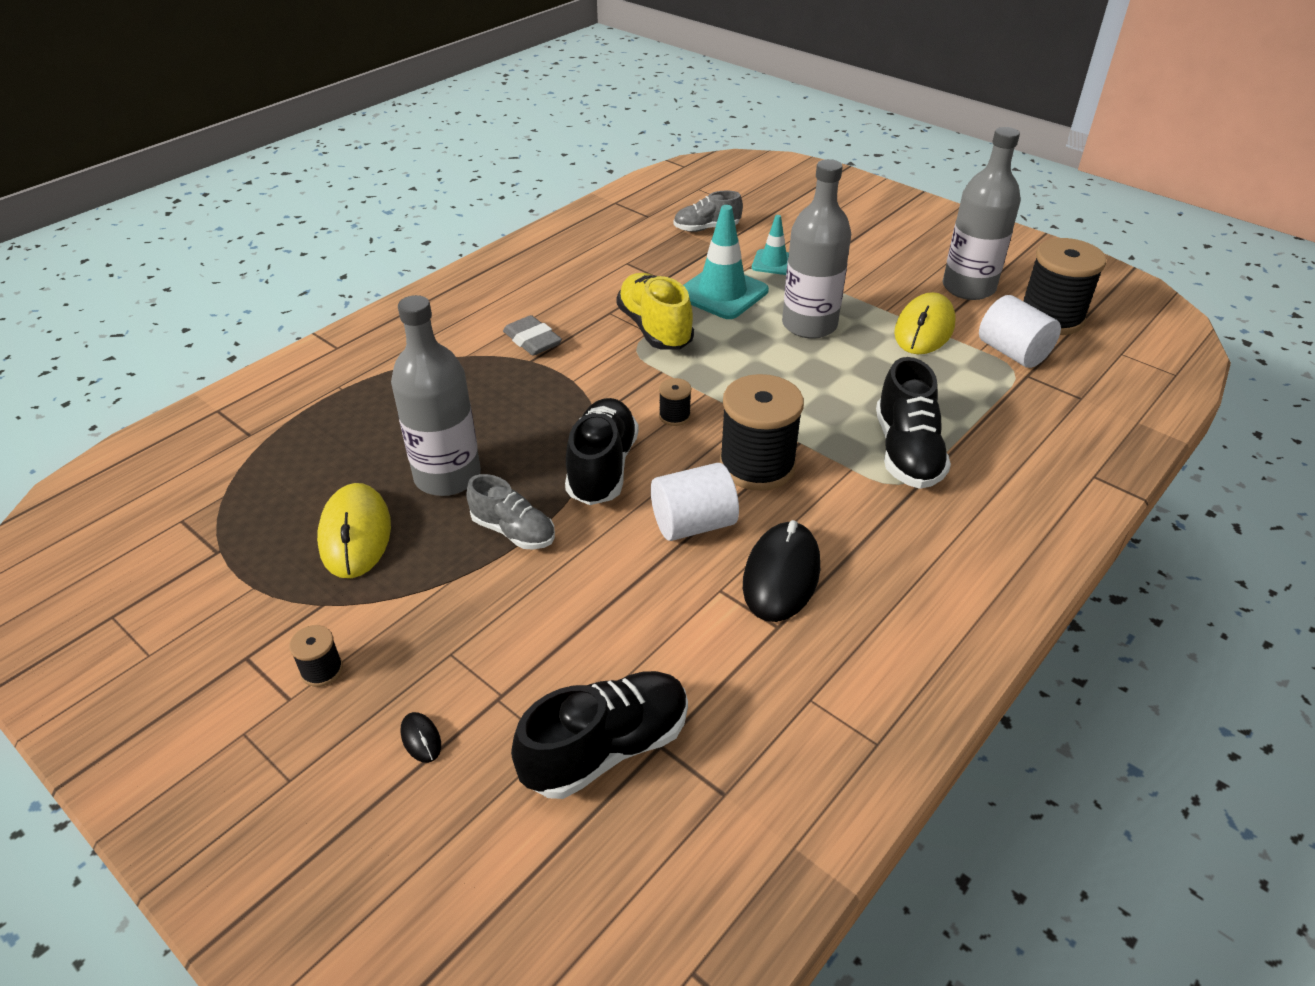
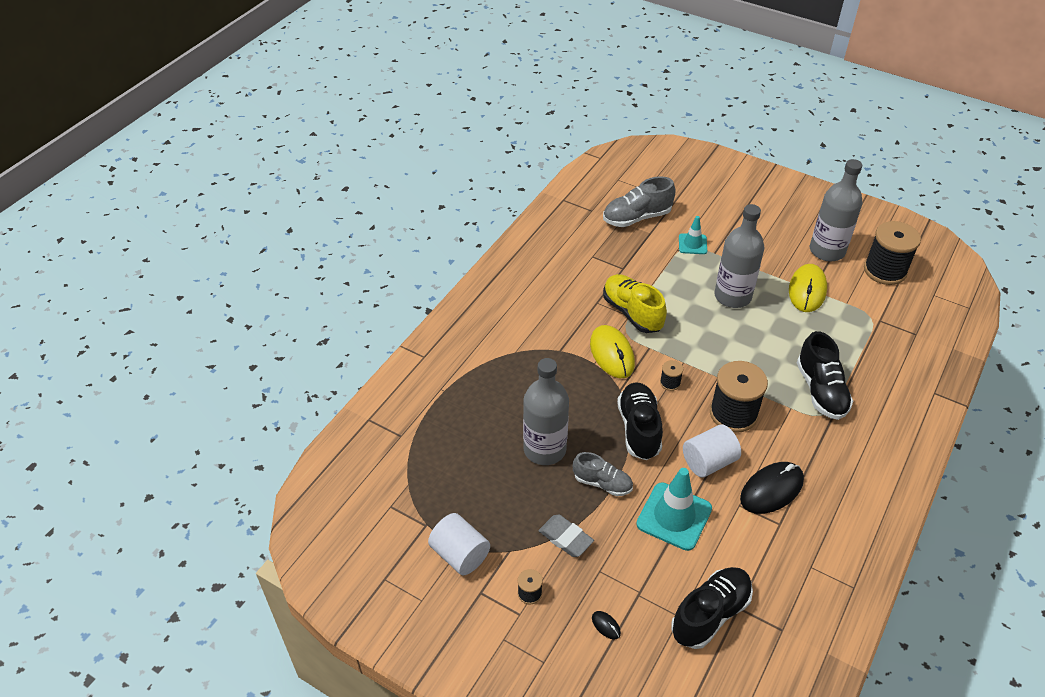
camera: 10 degrees left, 5 degrees up
yellow mouse [317,483,391,578] -> yellow mouse moved to [590,325,635,378]
grey eraser [503,315,562,356] -> grey eraser moved to [539,514,594,557]
grey shoe [674,190,743,232] -> grey shoe [603,176,676,227], size x1.53
turquoise traffic cone [683,205,769,319] -> turquoise traffic cone moved to [636,468,712,551]
black mouse [743,520,820,622] -> black mouse turned 45 degrees clockwise [740,462,804,514]
white cylinder [979,295,1061,368] -> white cylinder moved to [428,513,490,575]

